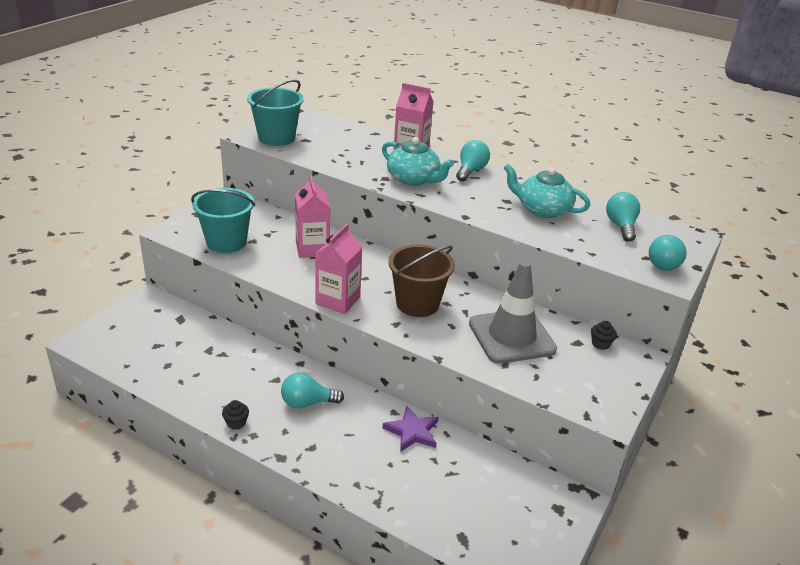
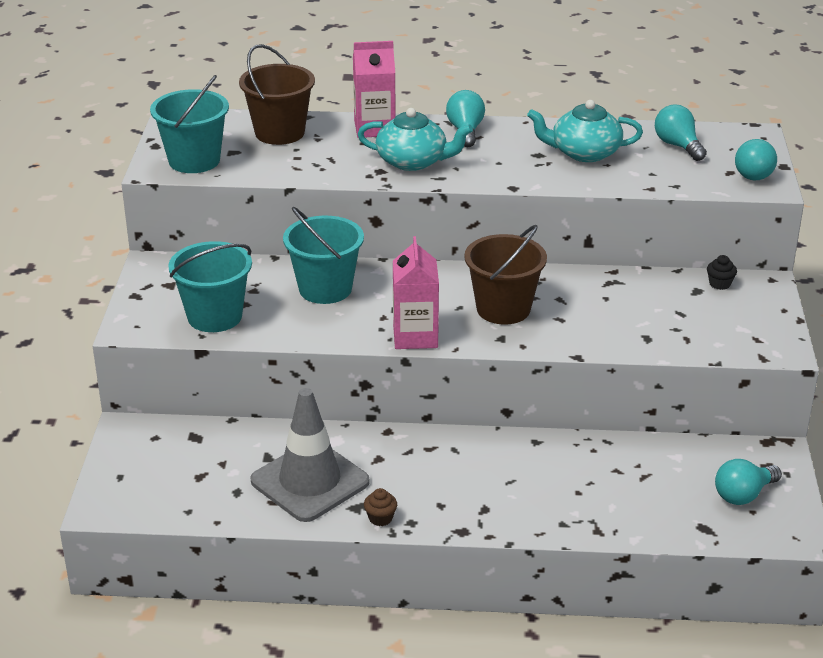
camera: 25 degrees left, 0 degrees up
black cupcake [222,400,249,430] -> brown cupcake [364,488,397,526]
turquoise light bulb [281,373,344,409] -> turquoise light bulb moved to [715,459,782,505]
pink carton [295,176,330,258] -> turquoise bucket [283,207,364,304]
purple star [383,406,439,452] -> none
grey traffic cone [469,261,557,364] -> grey traffic cone moved to [251,388,370,522]
none -> brown bucket [239,44,315,145]

